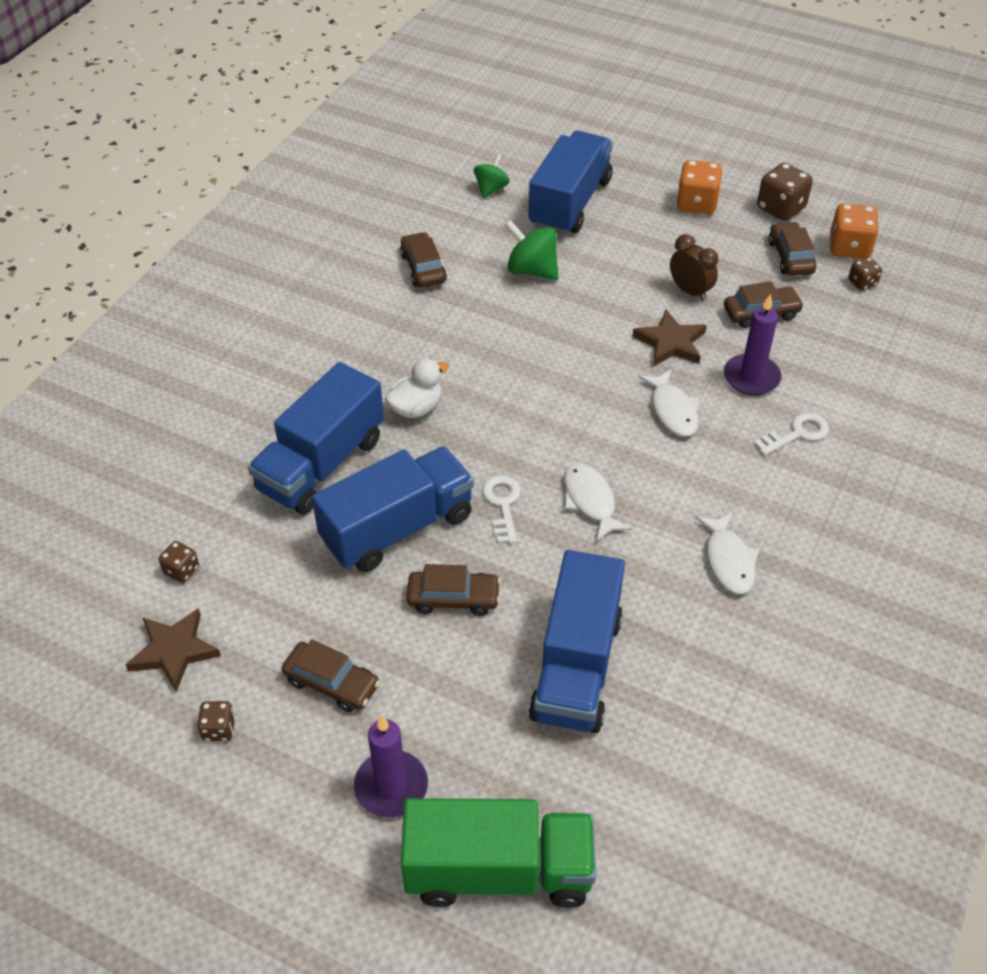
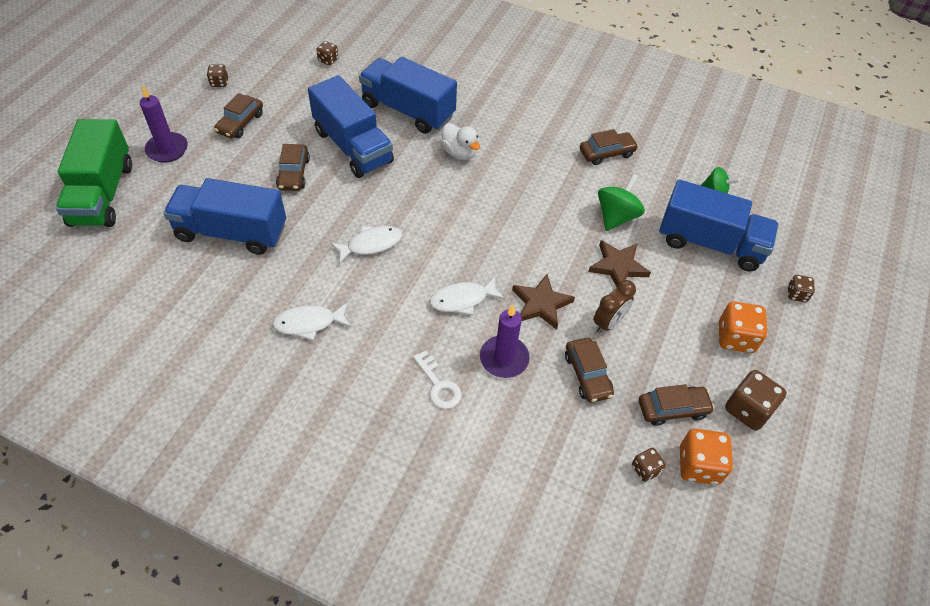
camera: 85 degrees right, 5 degrees up
brown star [126,608,221,692] -> brown star moved to [588,240,651,288]
white key [482,475,521,544] -> none
none -> brown dice [788,275,815,302]

